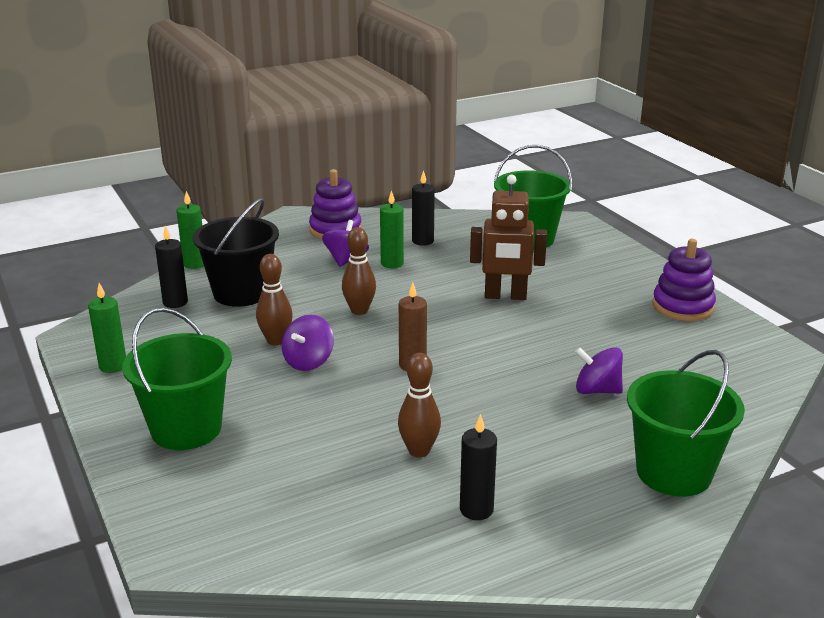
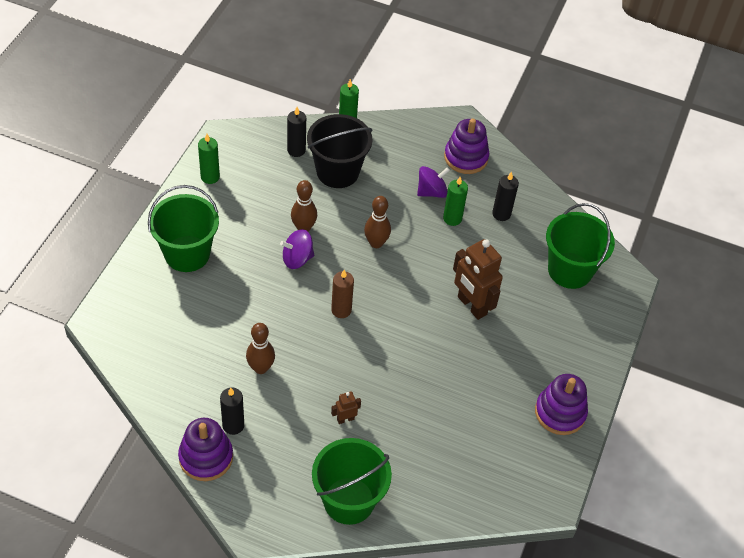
camera: 45 degrees right, 25 degrees up
purple spinning top [575,347,623,394] -> none
none -> purple stacking toy [178,418,233,481]
none -> brown robot [331,391,361,424]

